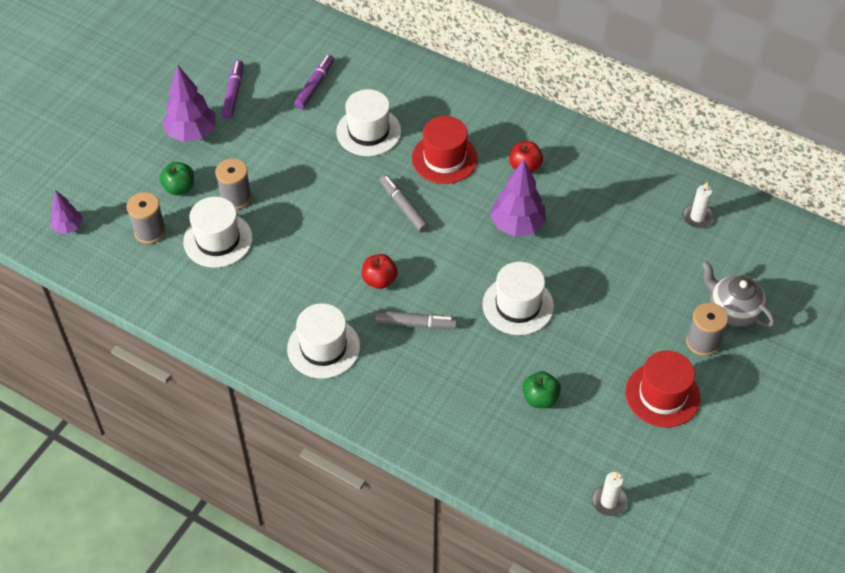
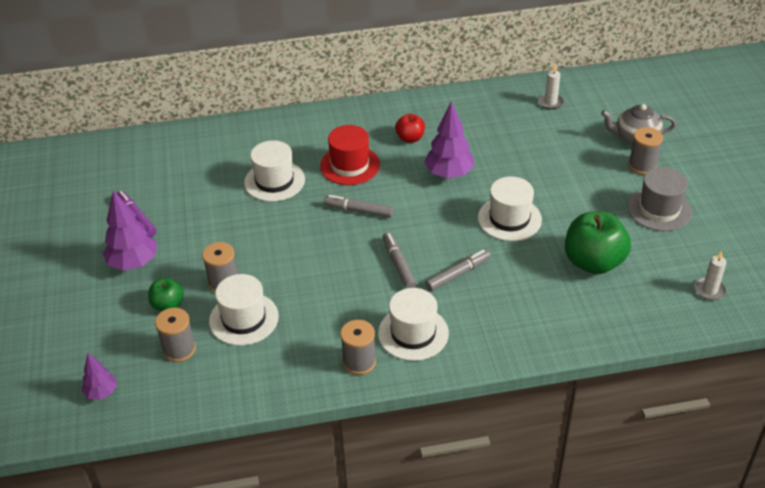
camera: 40 degrees left, 10 degrees down
purple marker [294,54,334,109] -> none
red apple [362,254,398,289] -> grey marker [383,232,417,289]
green apple [522,371,561,408] -> green apple [565,211,631,274], size x1.89
red hat [625,351,700,428] -> grey hat [627,167,692,231]
none -> grey spool [340,320,376,375]

